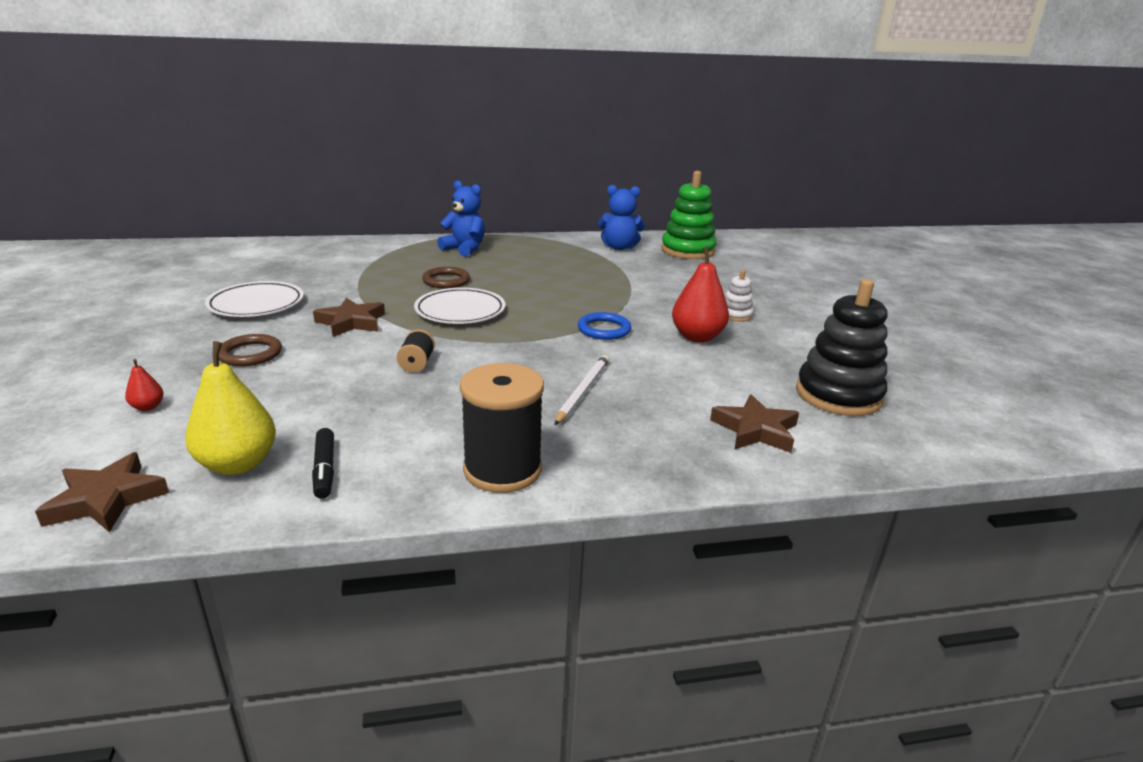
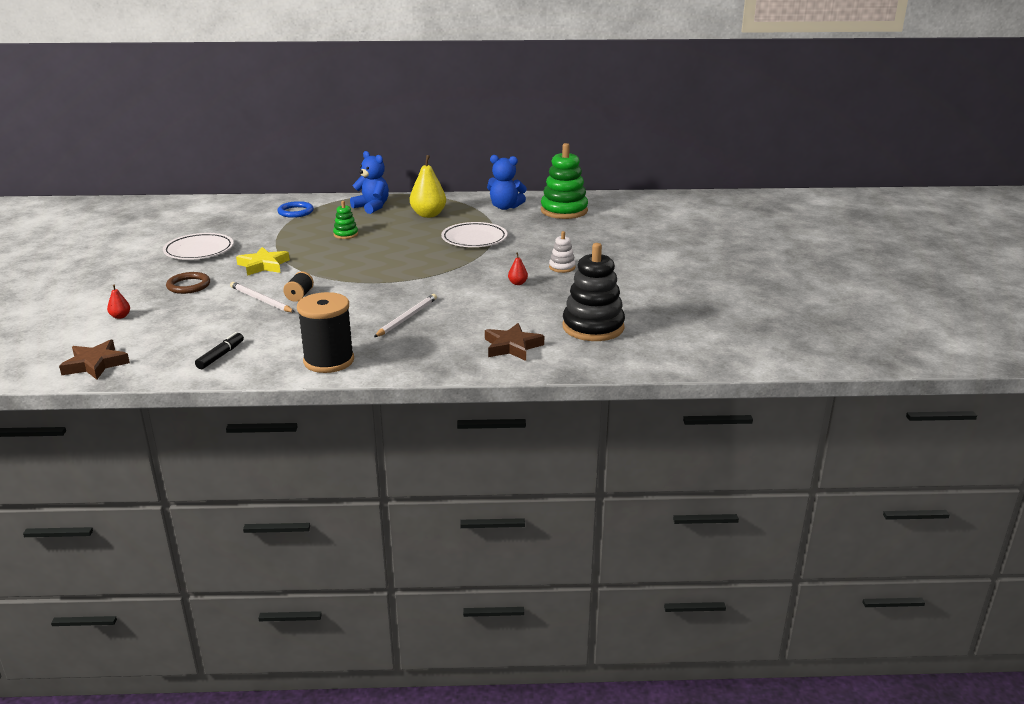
camera: 10 degrees right, 0 degrees up
yellow pear [185,341,276,475] -> yellow pear moved to [410,155,446,218]
black marker [312,428,334,499] -> black marker turned 150 degrees counterclockwise [195,332,244,369]
brown star [313,298,385,337] -> yellow star [236,247,290,276]
white plate [414,288,506,324] -> white plate moved to [441,222,507,247]
brown ring [422,267,470,288] -> green stacking toy [333,201,358,239]
blue ring [578,312,631,340] -> blue ring moved to [277,201,314,218]
red pear [672,247,729,342] -> red pear [508,252,528,285], size x0.46
none -> white pencil [230,282,295,312]

